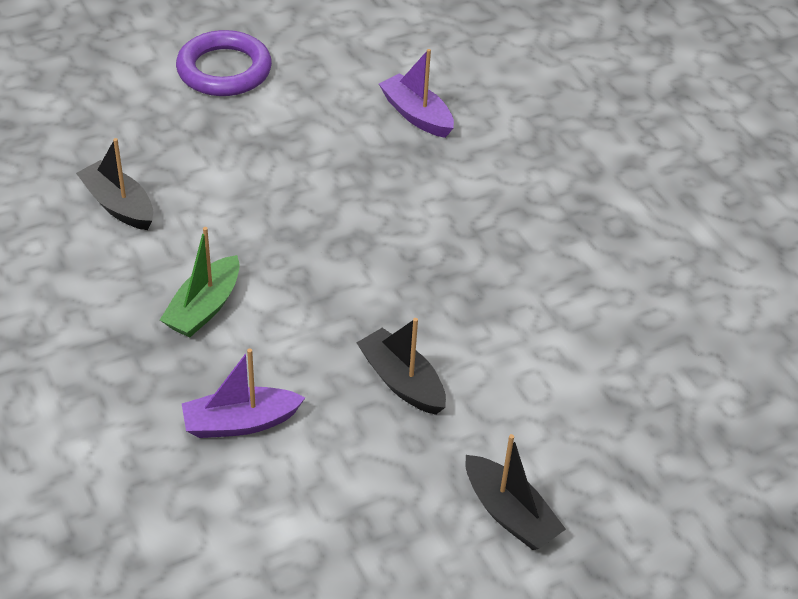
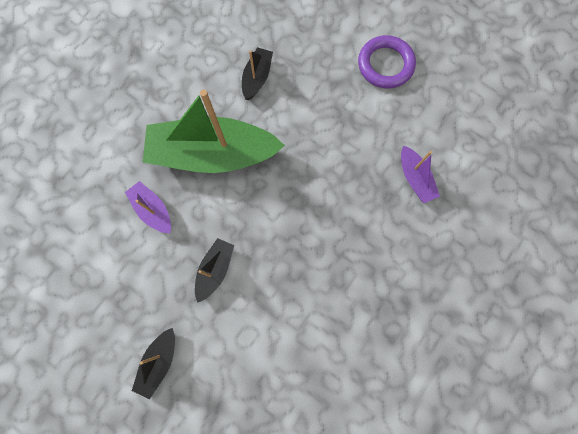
camera: 65 degrees right, 30 degrees up
green boat [160,227,240,338] -> green boat [143,90,285,173], size x2.20
purple boat [379,49,454,138] -> purple boat turned 135 degrees clockwise [401,145,440,203]

